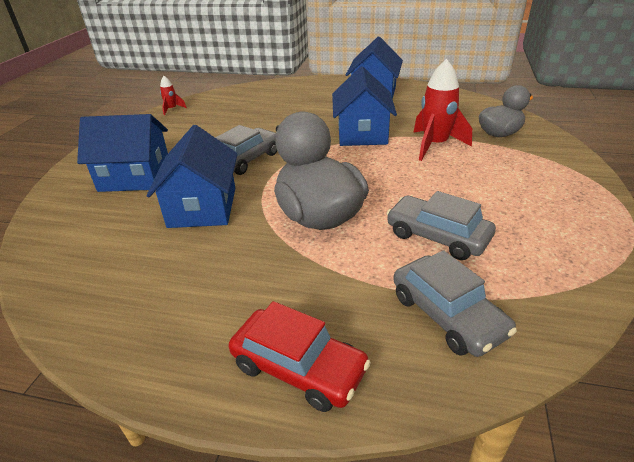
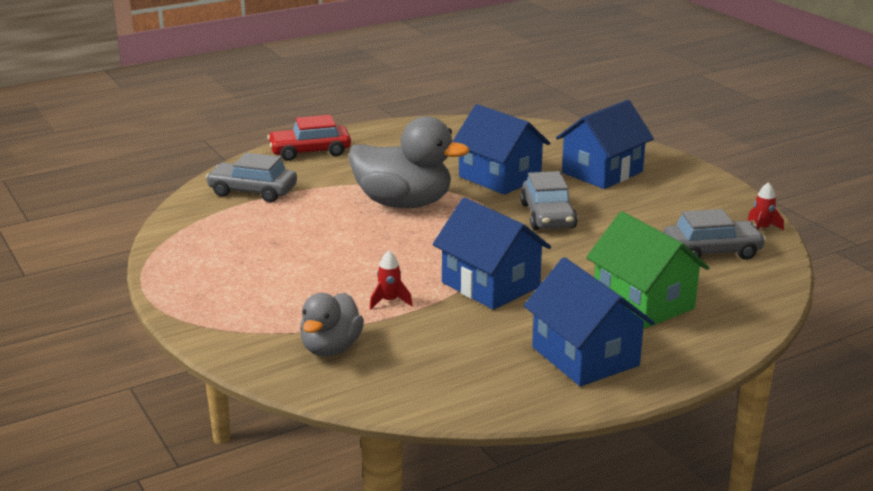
camera: 135 degrees right, 10 degrees down
grey car [386,191,496,260] -> grey car moved to [663,209,766,260]
red rocket [413,59,472,161] -> red rocket [370,250,413,309], size x0.49
none -> green house [586,211,710,329]

